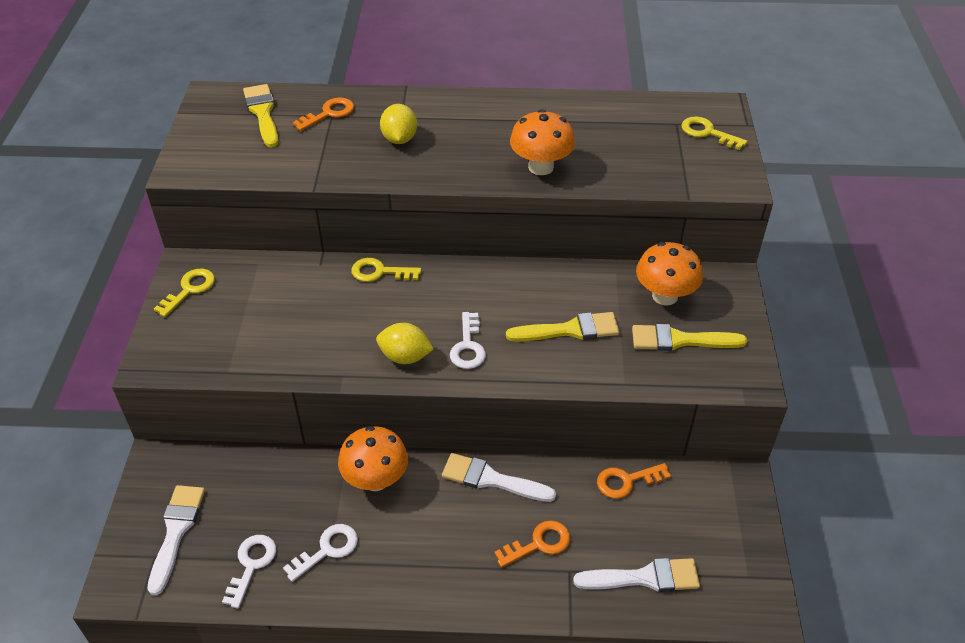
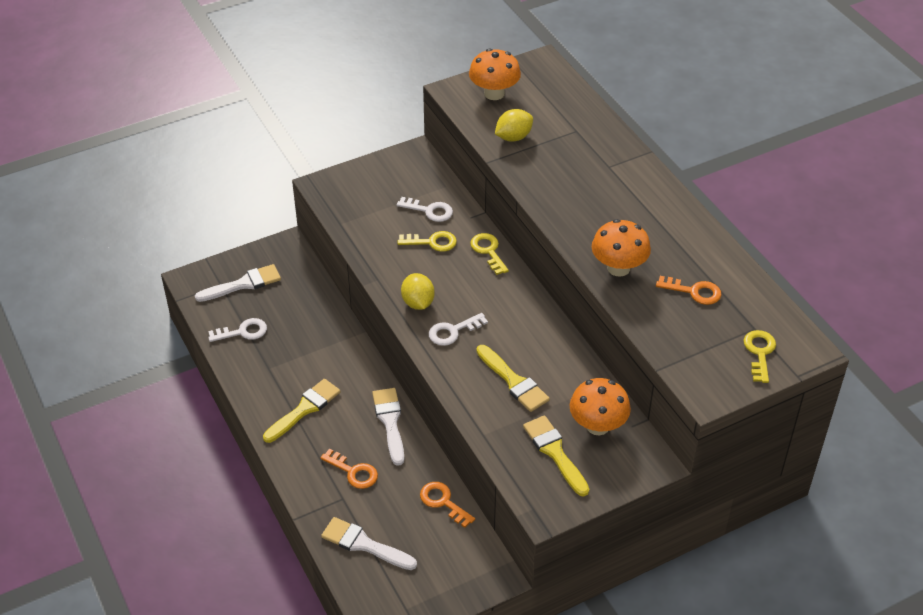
camera: 60 degrees right, 0 degrees up
yellow key [154,269,215,317] -> yellow key moved to [398,231,457,252]
yellow brush [243,84,278,147] -> yellow brush moved to [263,379,340,443]
white key [283,524,358,582] -> white key moved to [397,197,453,222]
orange key [293,97,354,131] -> orange key moved to [656,276,721,305]
orange mushroom [338,426,408,491] -> orange mushroom moved to [469,49,521,100]
yellow lemon [380,104,417,144] -> yellow lemon moved to [495,109,533,142]
white brush [573,558,700,592] -> white brush turned 150 degrees clockwise [321,517,417,570]

